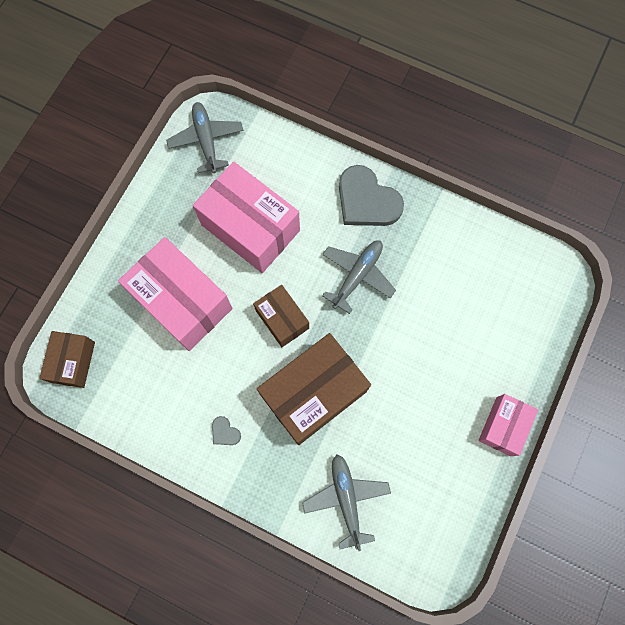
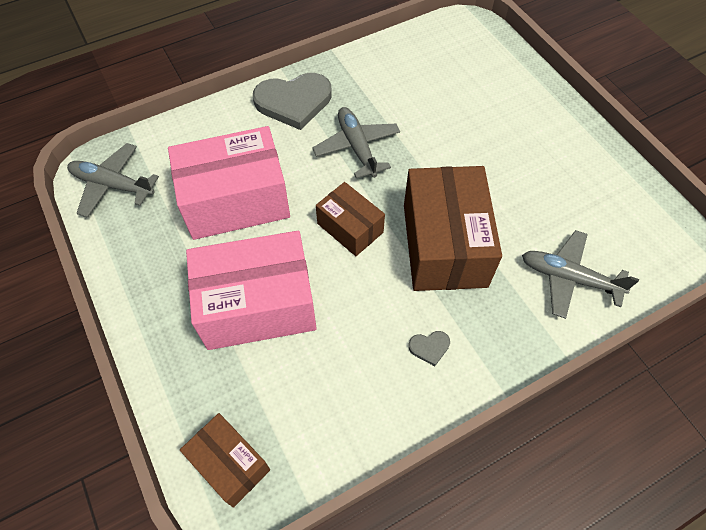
camera: 55 degrees left, 15 degrees down
brown box [253,285,309,347] -> brown box turned 45 degrees clockwise [316,182,385,256]
pink box [479,394,538,456] -> none

